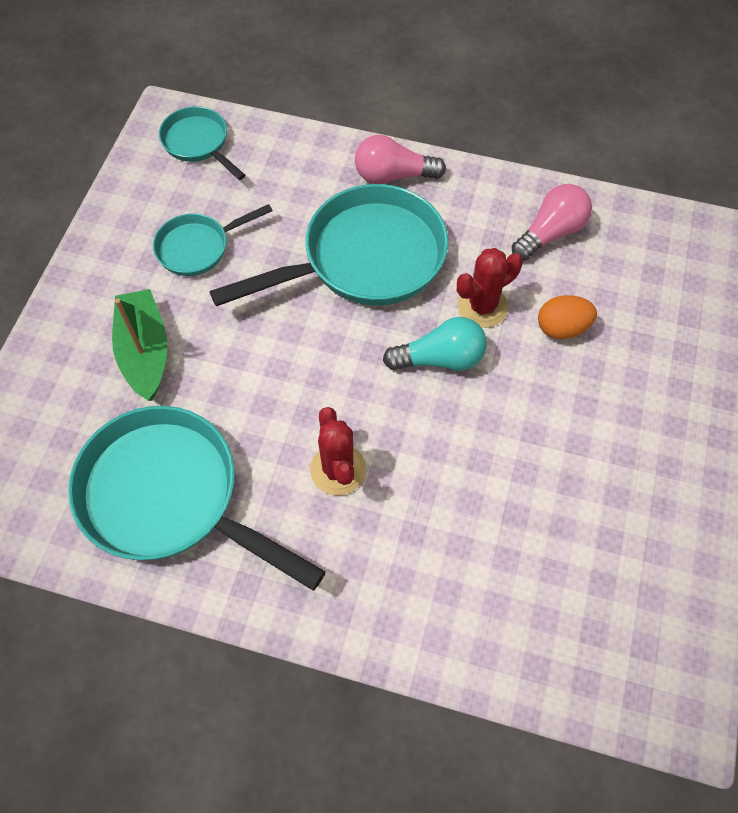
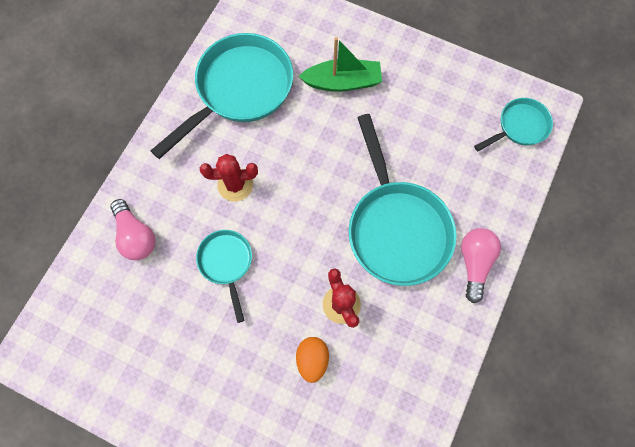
camera: 100 degrees right, 10 degrees up
turquoise pan [153,204,273,276] -> turquoise pan moved to [196,230,252,323]
turquoise light bulb [383,317,487,371] -> none
pink light bulb [512,184,592,261] -> pink light bulb moved to [110,199,156,260]

